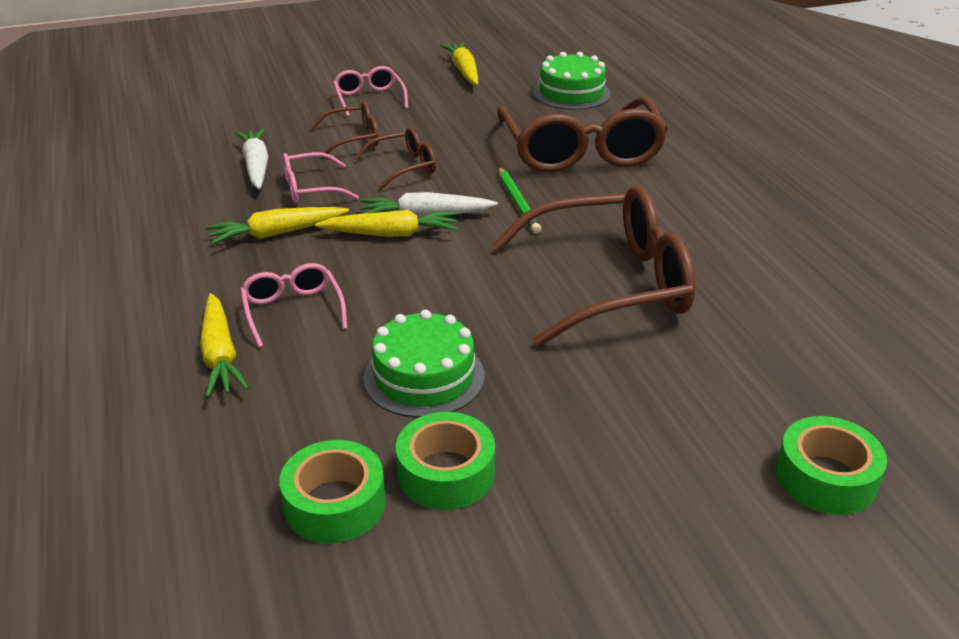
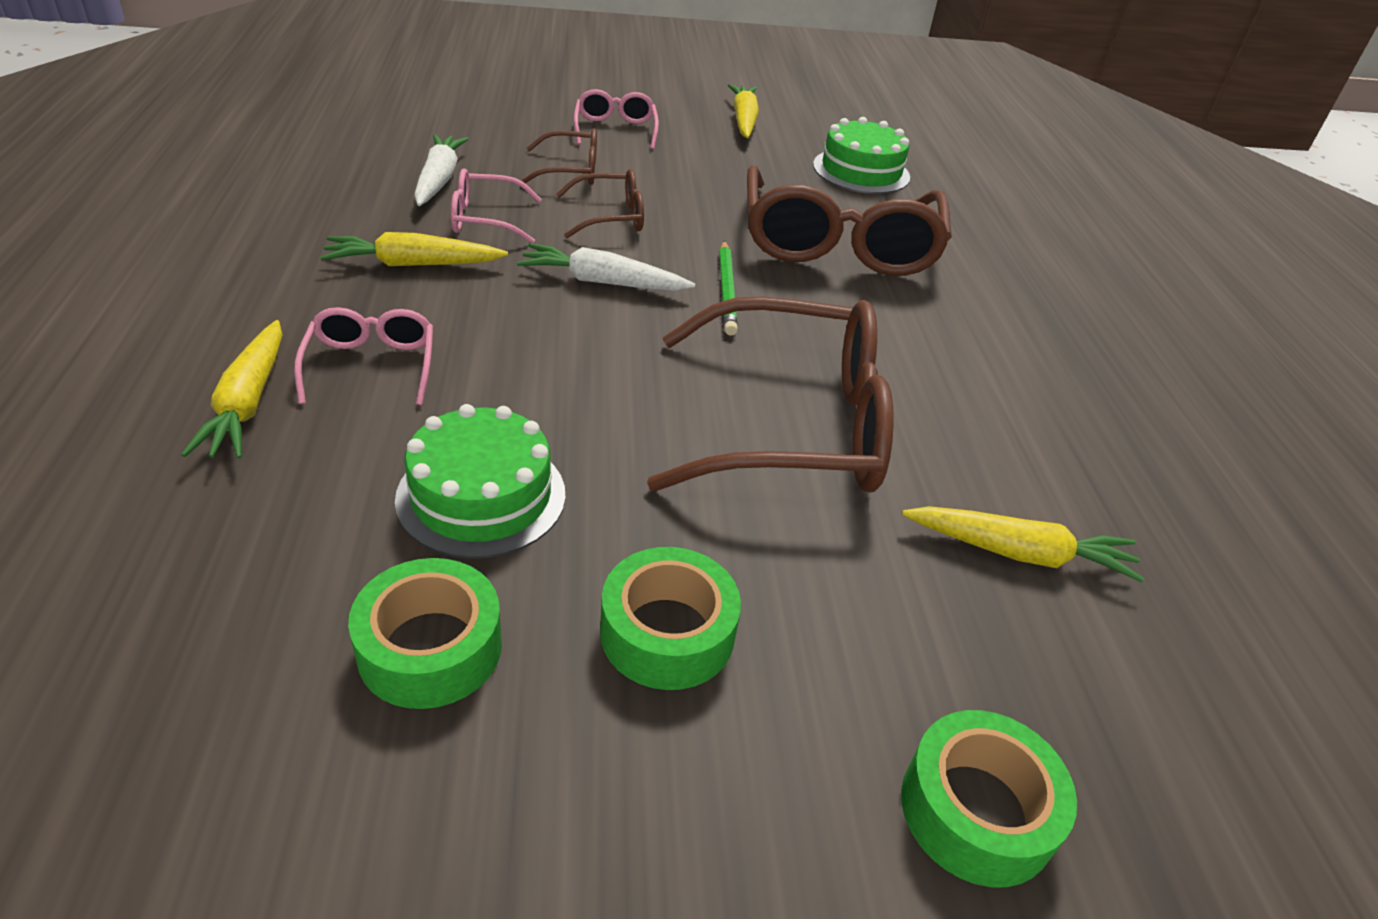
camera: 10 degrees right, 5 degrees up
green tape [279,440,386,543] -> green tape moved to [600,547,741,690]
yellow carrot [315,210,458,237] -> yellow carrot moved to [902,506,1145,582]

